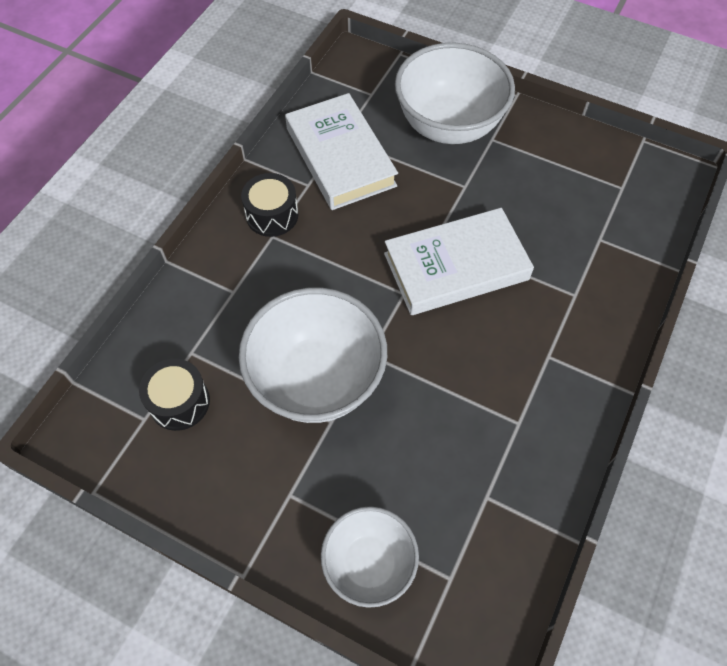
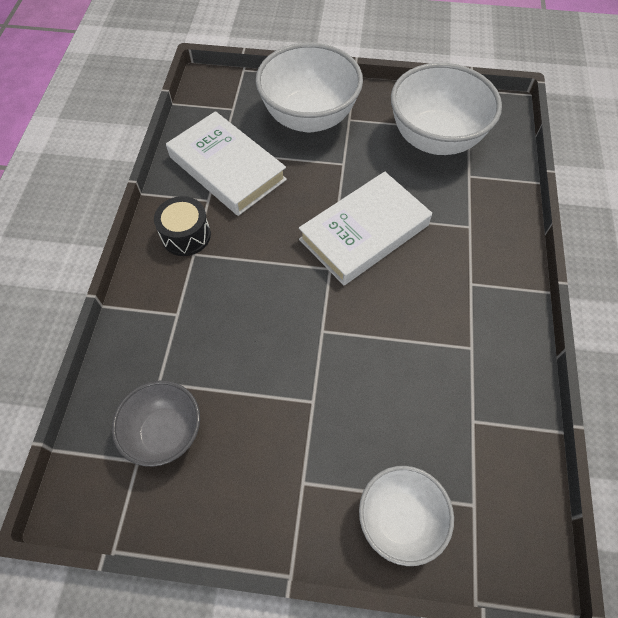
camera: 20 degrees left, 0 degrees up
black drum [139,359,210,431] -> grey bowl [112,380,200,467]
white bowl [239,288,387,423] -> white bowl moved to [391,63,502,155]

